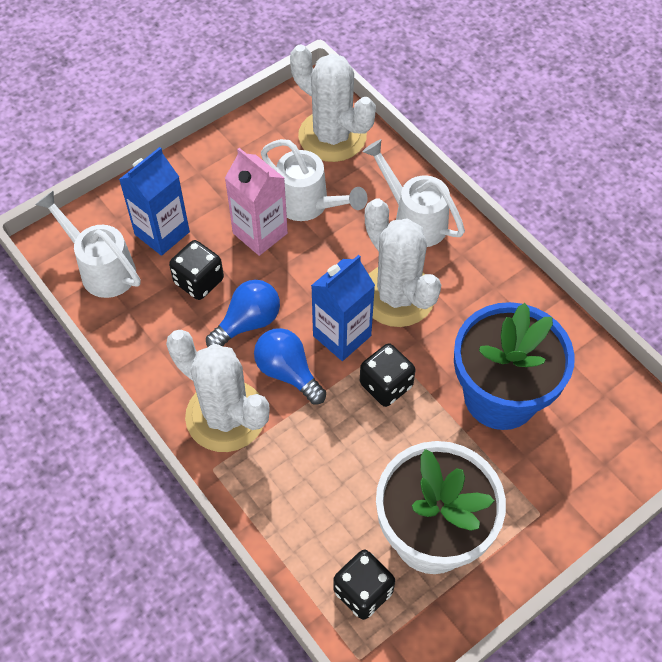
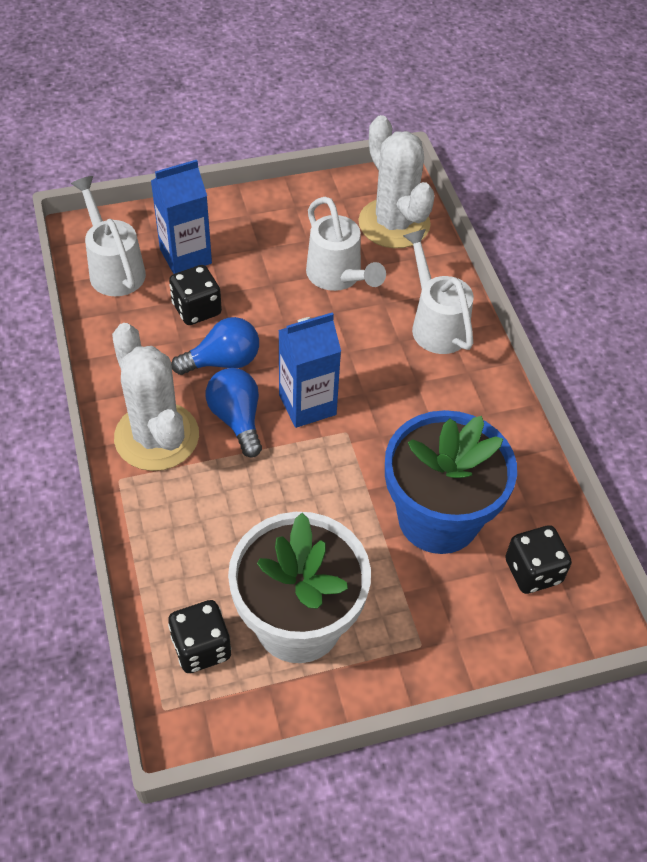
camera: 20 degrees right, 5 degrees down
pink carton [225,148,288,256] -> none
black dice [360,343,416,407] -> black dice moved to [505,525,572,594]
white cactus [365,198,441,327] -> none

